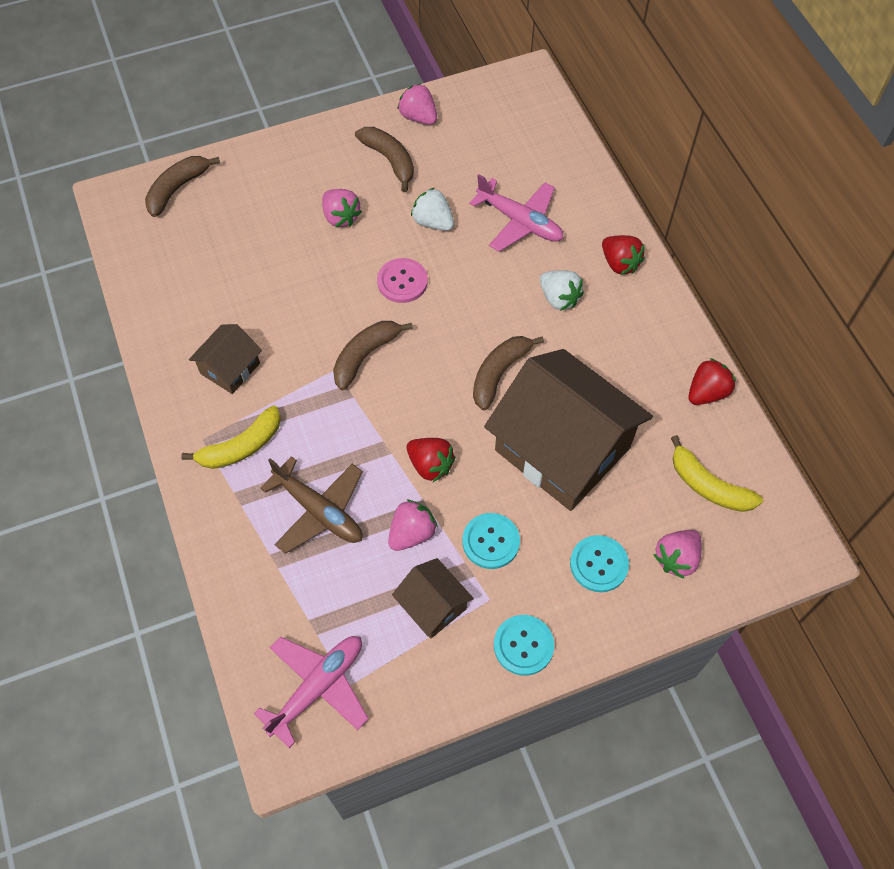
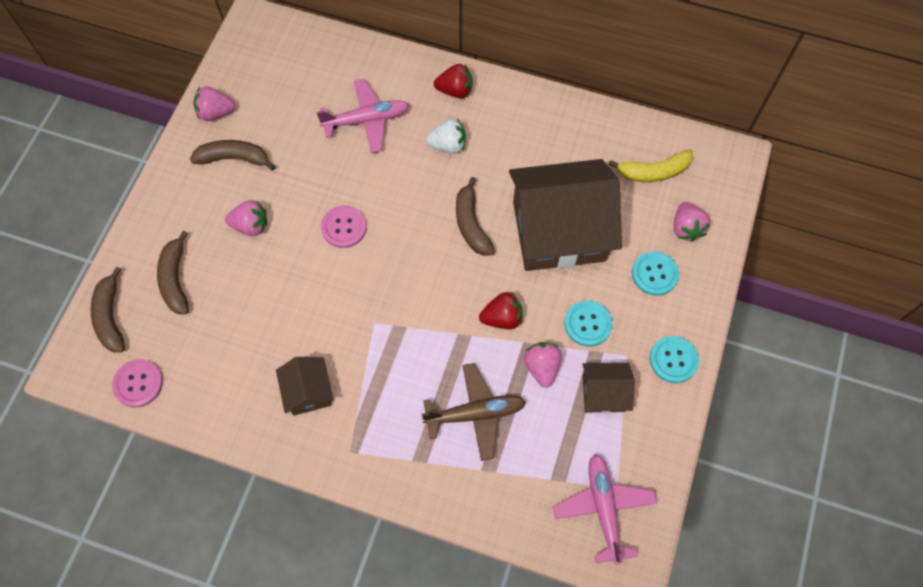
camera: 50 degrees left, 5 degrees up
yellow banana [181,405,281,469] -> none
brown banana [333,321,413,390] -> brown banana moved to [157,231,189,314]
white strawberry [411,188,454,231] -> none
red strawberry [688,358,736,405] -> none
none -> pink button [112,359,163,408]

